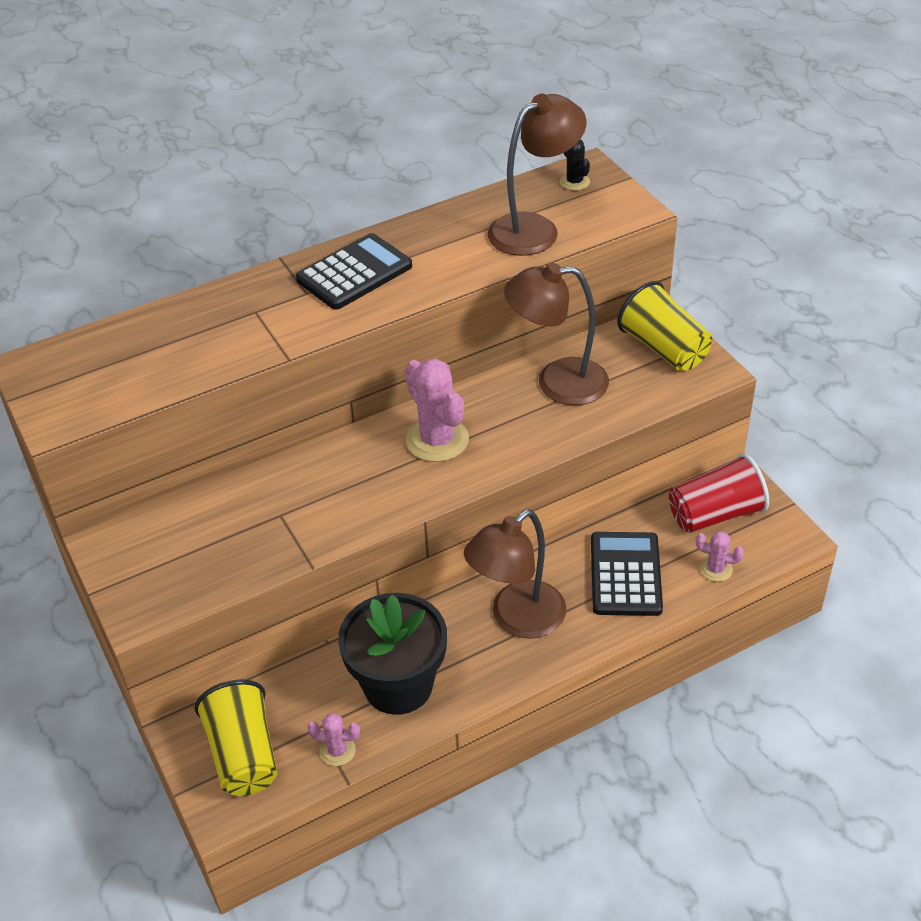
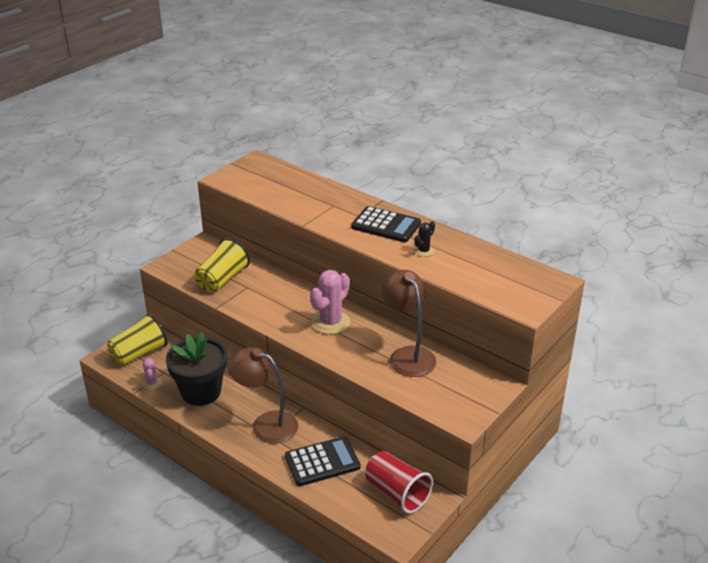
camera: 65 degrees right, 10 degrees down
brown lamp [488,93,586,256] -> none
black cactus [560,140,590,191] -> black cactus moved to [414,221,435,257]
yellow cup [617,281,712,371] -> yellow cup moved to [195,238,250,292]
pink cactus [696,531,744,582] -> none

